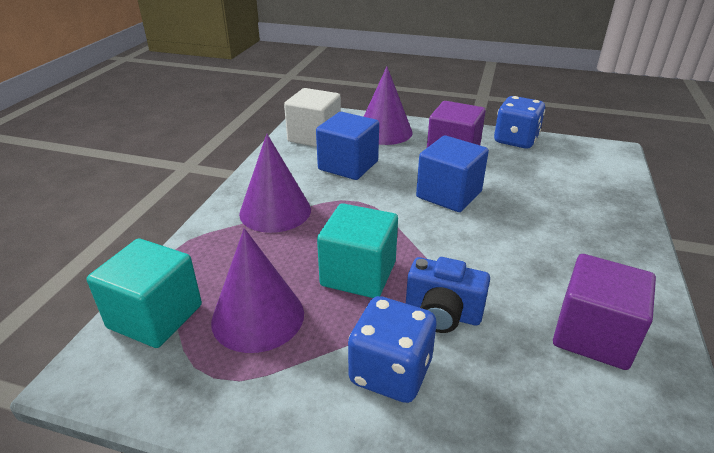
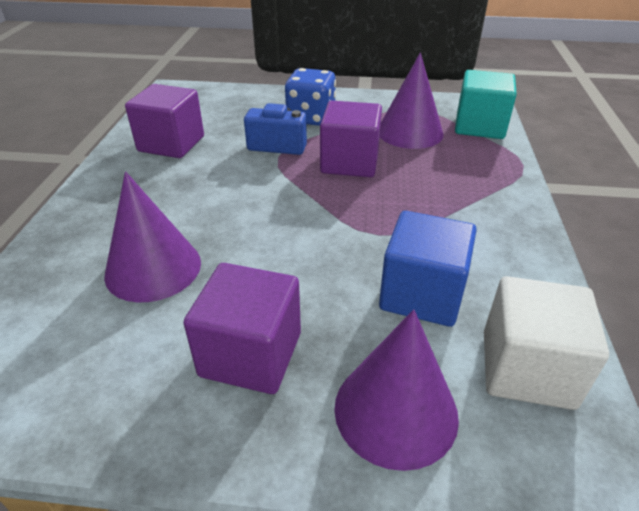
camera: 170 degrees right, 5 degrees up
purple cone [239,134,311,233] -> purple cone moved to [104,171,201,302]
turquoise cube [317,203,398,298] -> purple cube [320,101,382,177]
blue cube [416,135,489,212] -> none
blue dice [494,96,545,149] -> none

